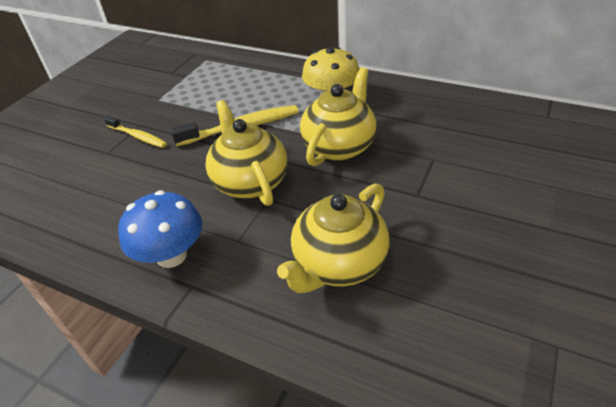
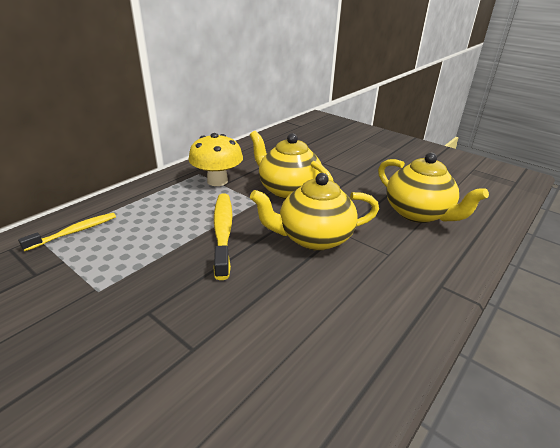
camera: 80 degrees left, 10 degrees down
yellow toothbrush [104,115,167,148] -> yellow toothbrush moved to [18,213,116,251]
blue mushroom [118,190,202,268] -> none

